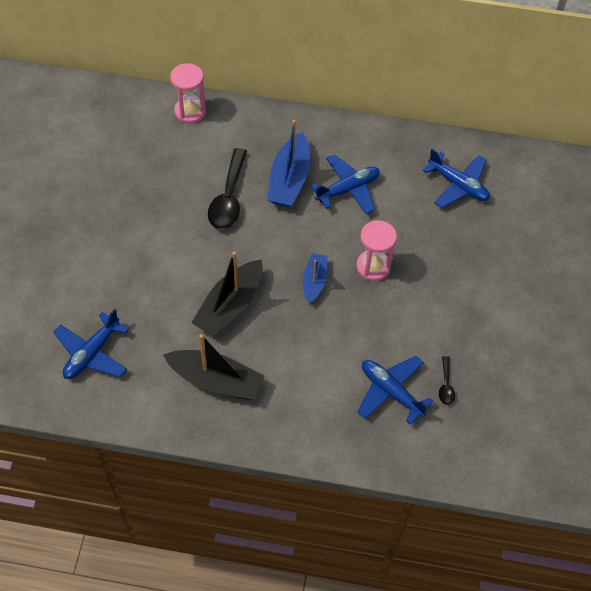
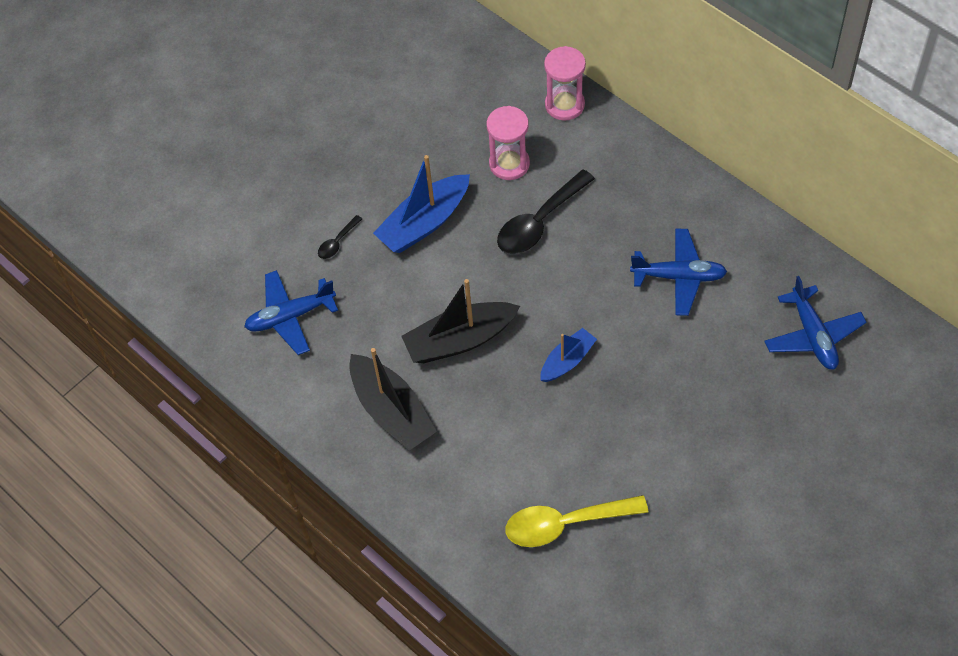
camera: 40 degrees right, 0 degrees up
blue boat [267,120,310,207] -> blue boat moved to [373,155,470,253]
pink hourglass [356,220,397,281] -> pink hourglass moved to [487,106,530,180]
blue plane [357,356,434,425] -> yellow spoon [505,495,648,547]
black spoon [439,356,455,405] -> black spoon moved to [318,215,362,259]

